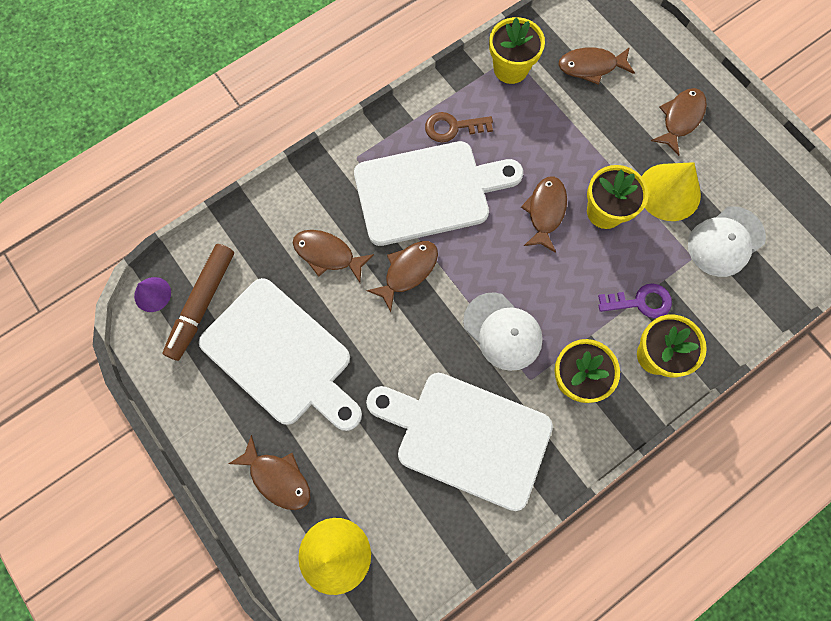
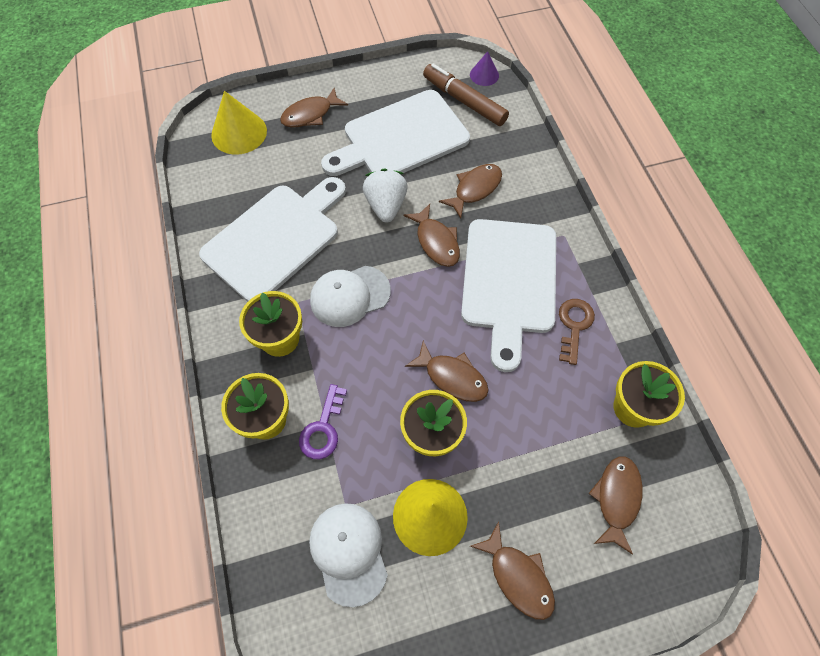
camera: 110 degrees right, 10 degrees down
none -> white strawberry [363,169,408,223]

